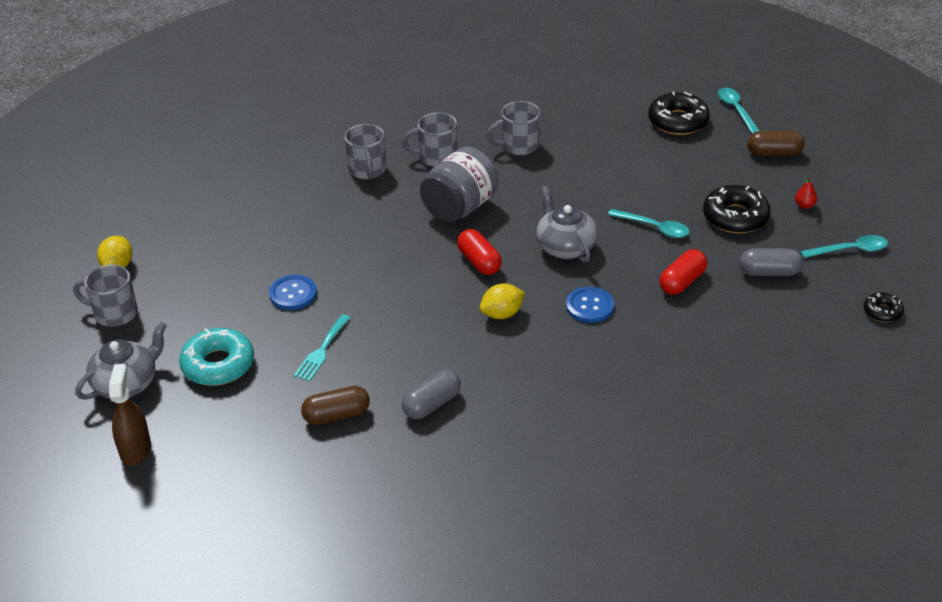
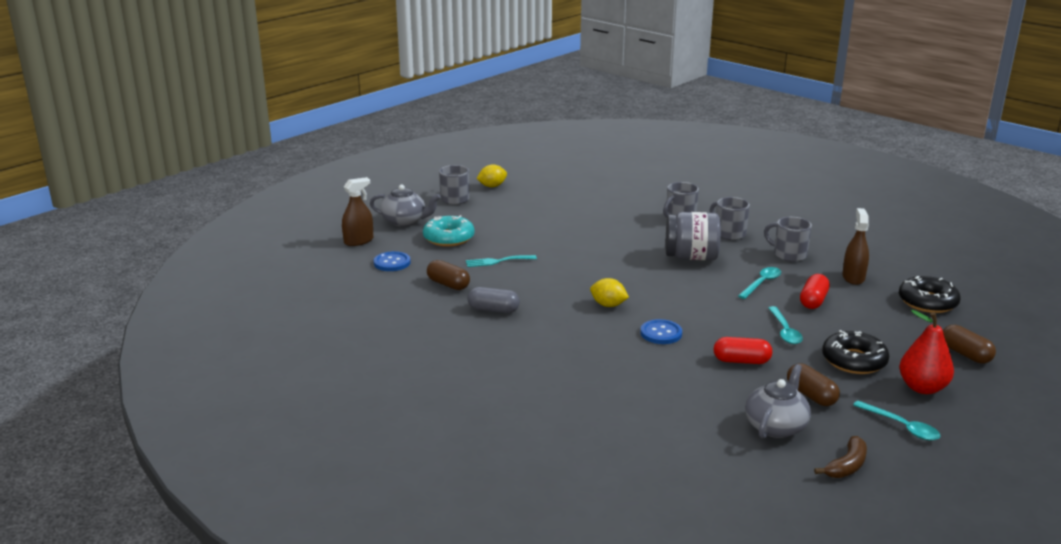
camera: 55 degrees right, 15 degrees down
blue button [269,275,317,310] -> blue button moved to [374,251,411,271]
red capsule [457,229,502,275] -> red capsule moved to [800,274,830,309]
grey teapot [536,186,598,263] -> grey teapot moved to [745,364,811,439]
turquoise spoon [718,88,760,134] -> turquoise spoon moved to [738,267,781,299]
grey capsule [740,249,803,276] -> brown capsule [787,363,840,406]
red pear [795,177,817,209] -> red pear [899,310,954,394], size x2.32
black donut [864,292,904,322] -> brown banana [814,436,867,478]
none -> brown spray bottle [842,208,869,285]

